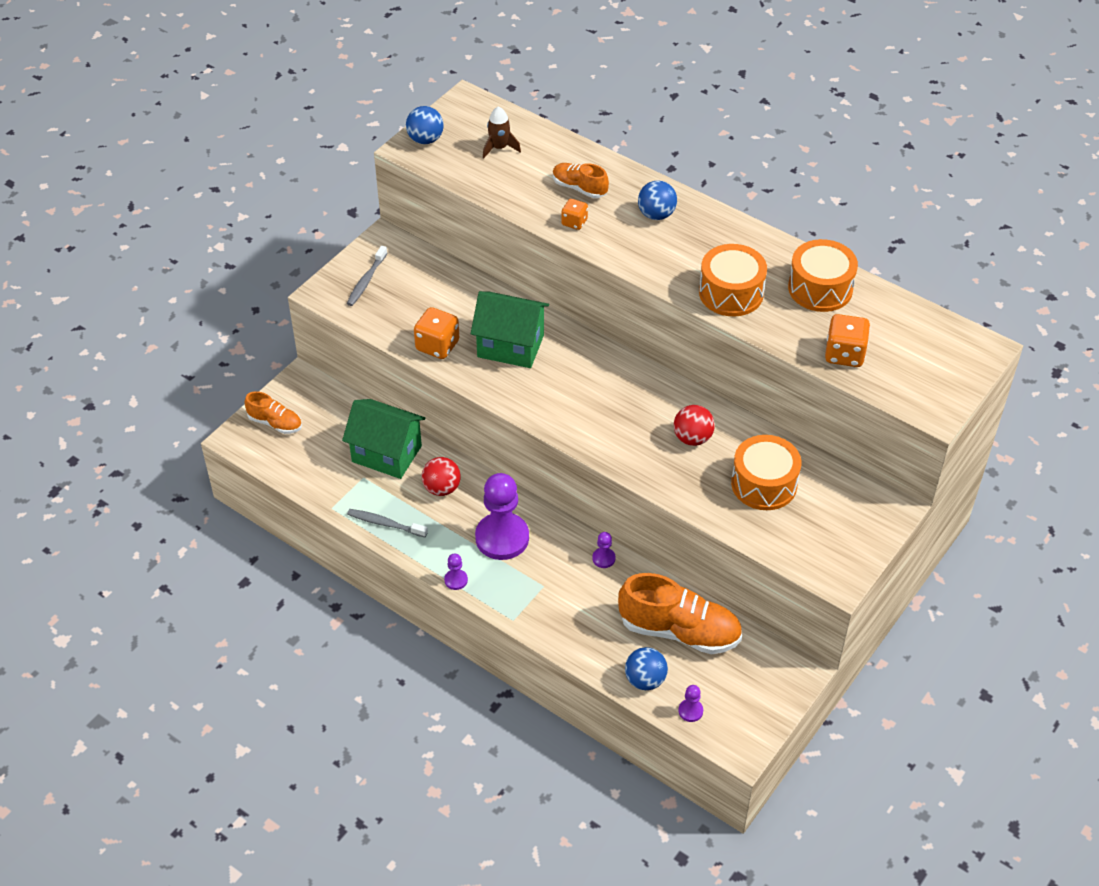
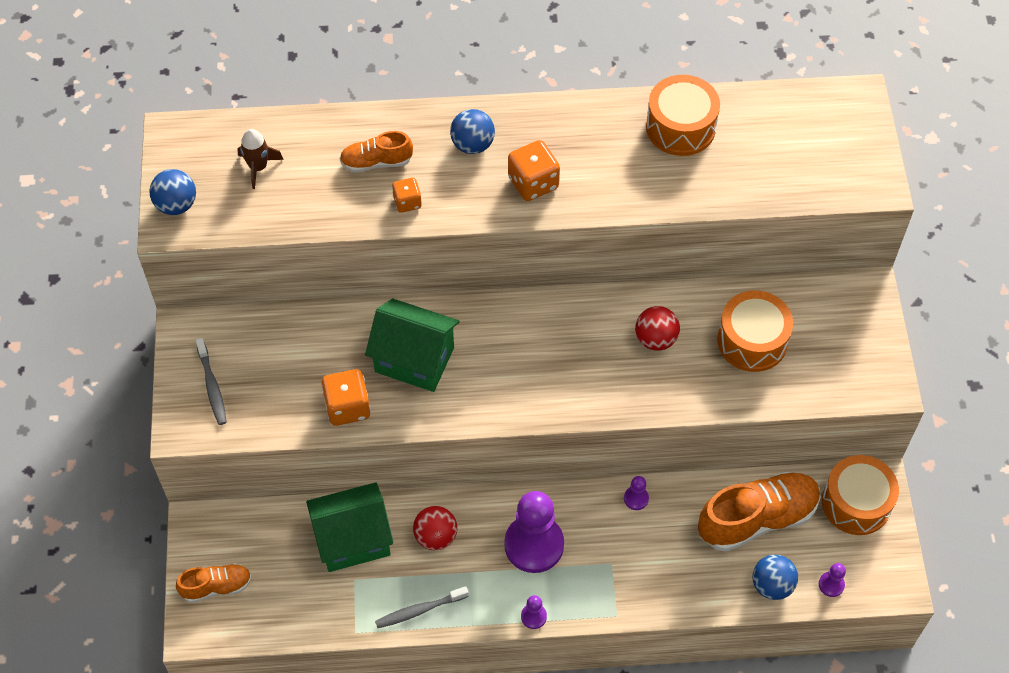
camera: 40 degrees left, 10 degrees up
green house [471,291,549,368] -> green house turned 45 degrees clockwise [365,298,459,392]
orange drum [699,244,767,316] -> orange drum moved to [822,455,899,535]
orange dice [825,314,870,367] -> orange dice moved to [508,140,560,201]

